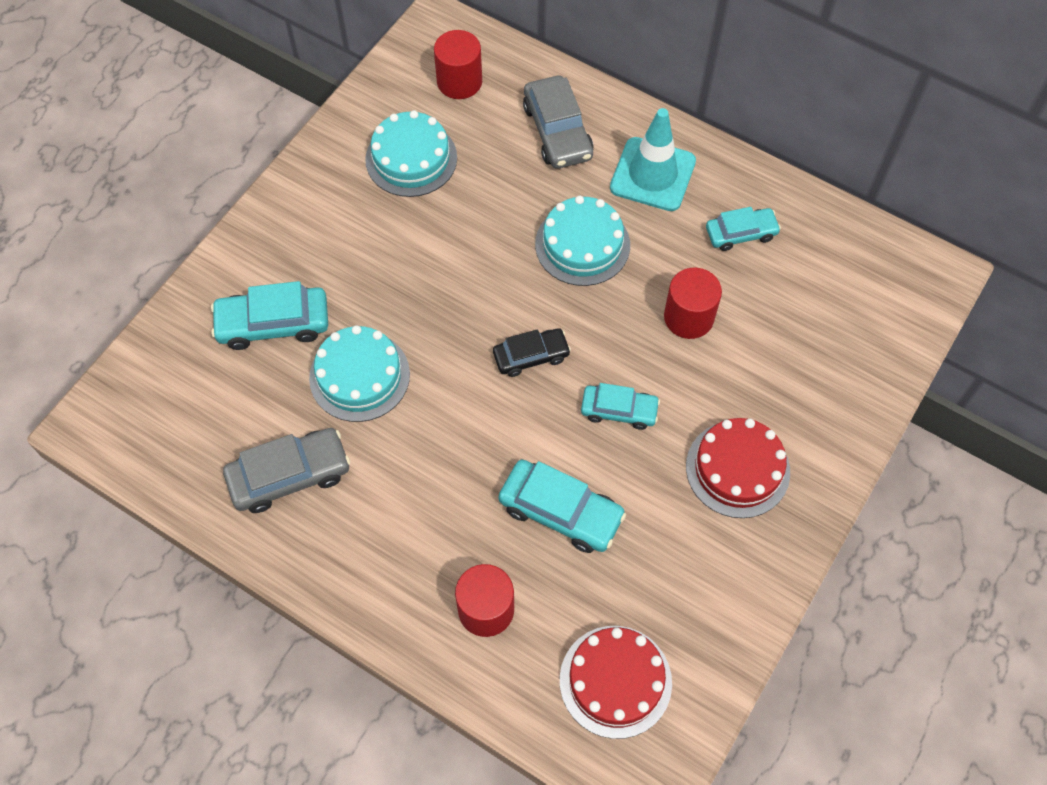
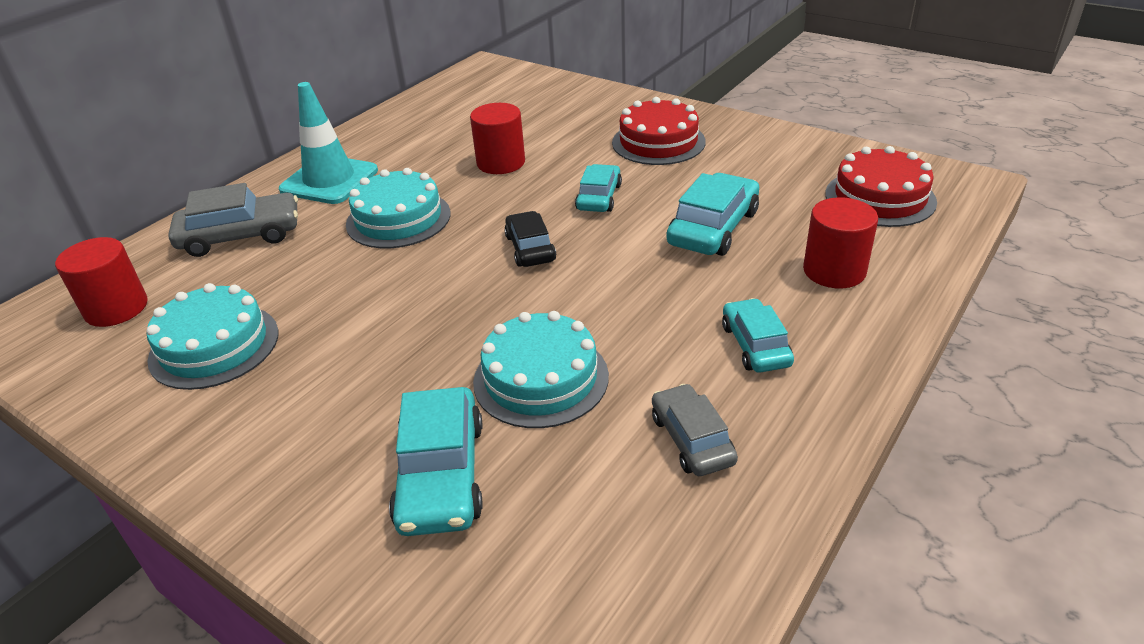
camera: 85 degrees left, 25 degrees down
grey car [223,428,350,513] -> grey car [652,384,738,476], size x0.65
turquoise car [706,207,781,251] -> turquoise car moved to [722,298,794,373]

